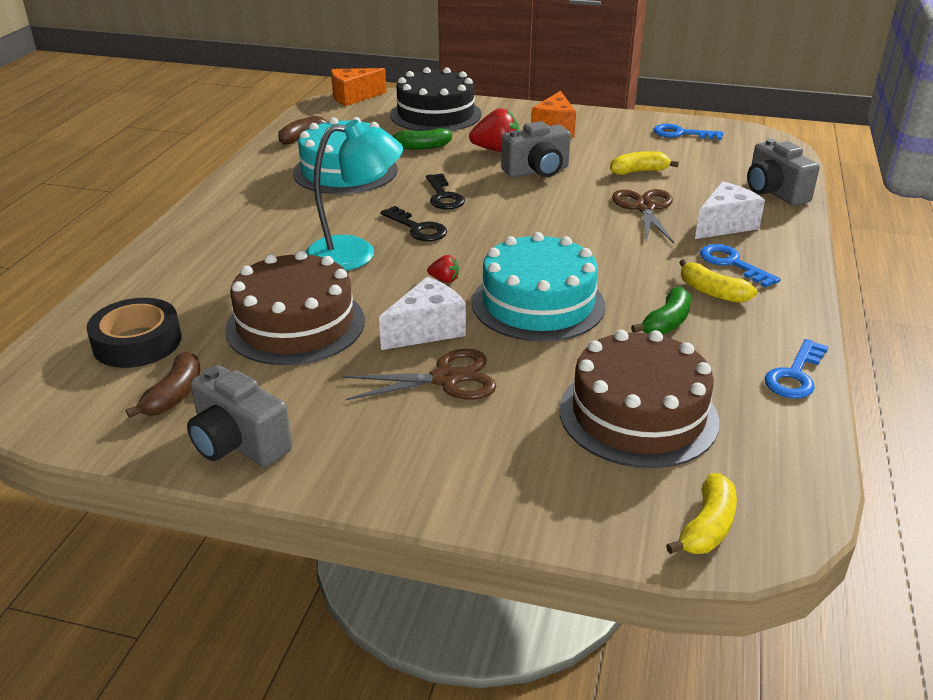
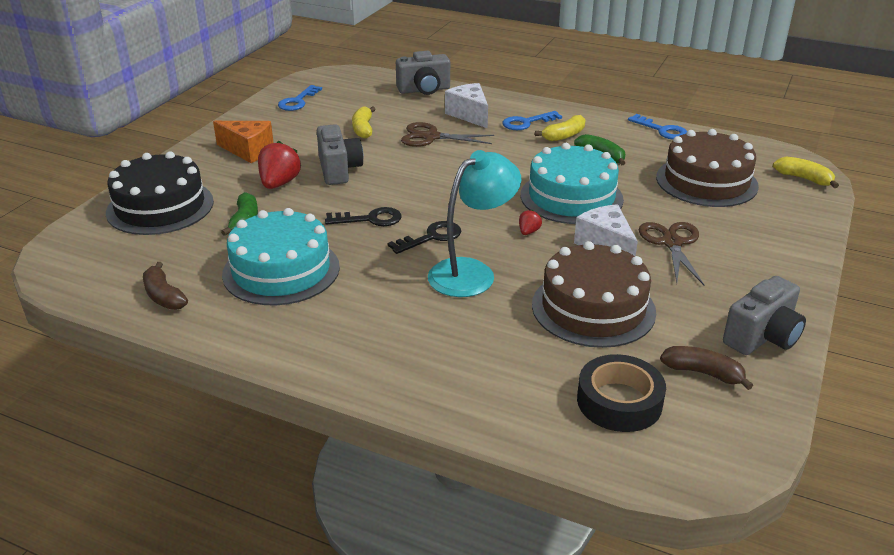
camera: 80 degrees left, 0 degrees up
turquoise lamp [305,120,403,271] -> turquoise lamp turned 45 degrees clockwise [428,150,521,297]
orange cheese [331,68,387,106] -> none

